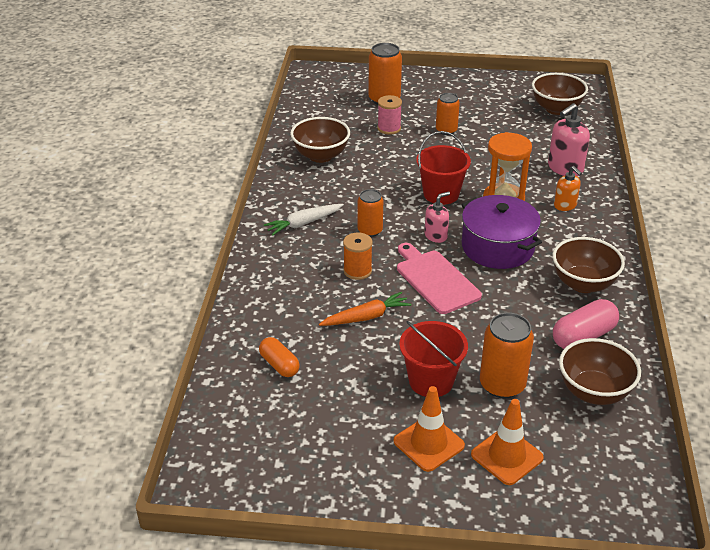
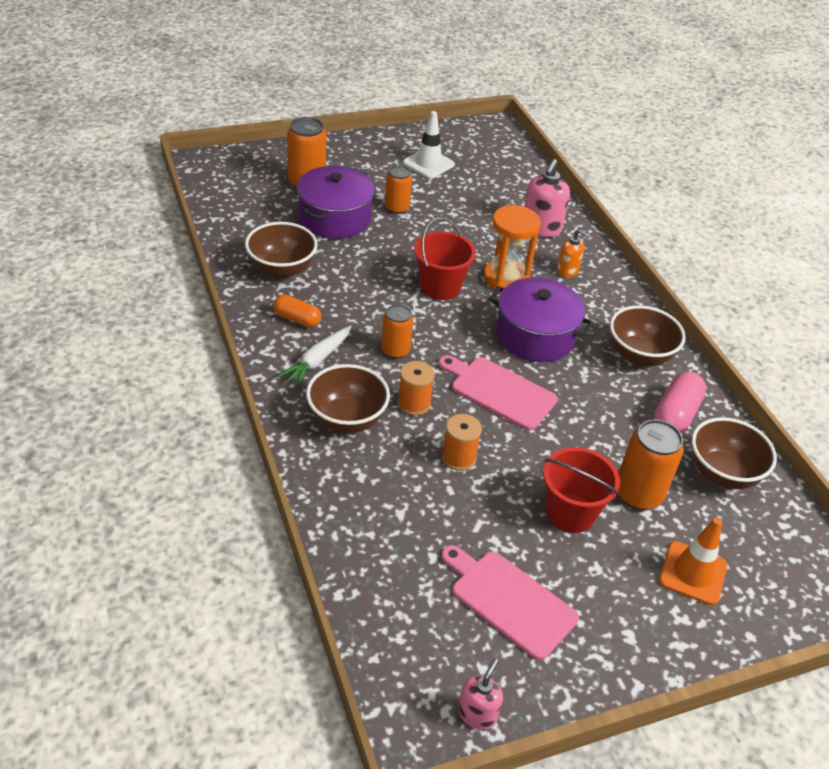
camera: 30 degrees left, 5 degrees up
orange capsule [259,337,300,377] -> orange capsule moved to [273,295,321,327]
orange carrot [319,292,411,326] -> orange spool [442,414,482,471]
pink spool [377,95,402,135] -> purple pot [297,166,375,239]
orange traffic cone [394,386,465,472] -> none
pink soap dispenser [425,191,450,243] -> pink soap dispenser moved to [458,658,503,730]
brown bowl [532,73,588,115] -> brown bowl moved to [306,364,390,433]
none -> white traffic cone [403,111,455,179]
none -> pink cutting board [441,545,579,660]

